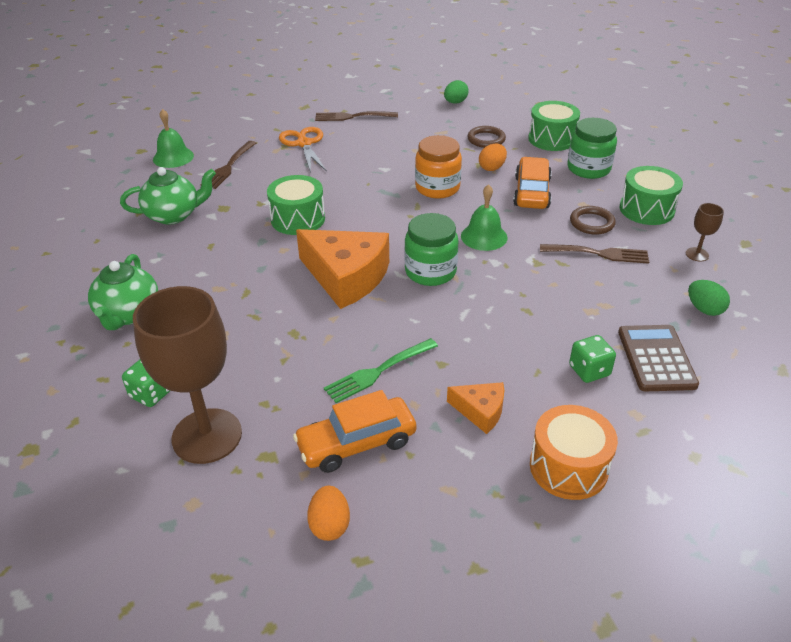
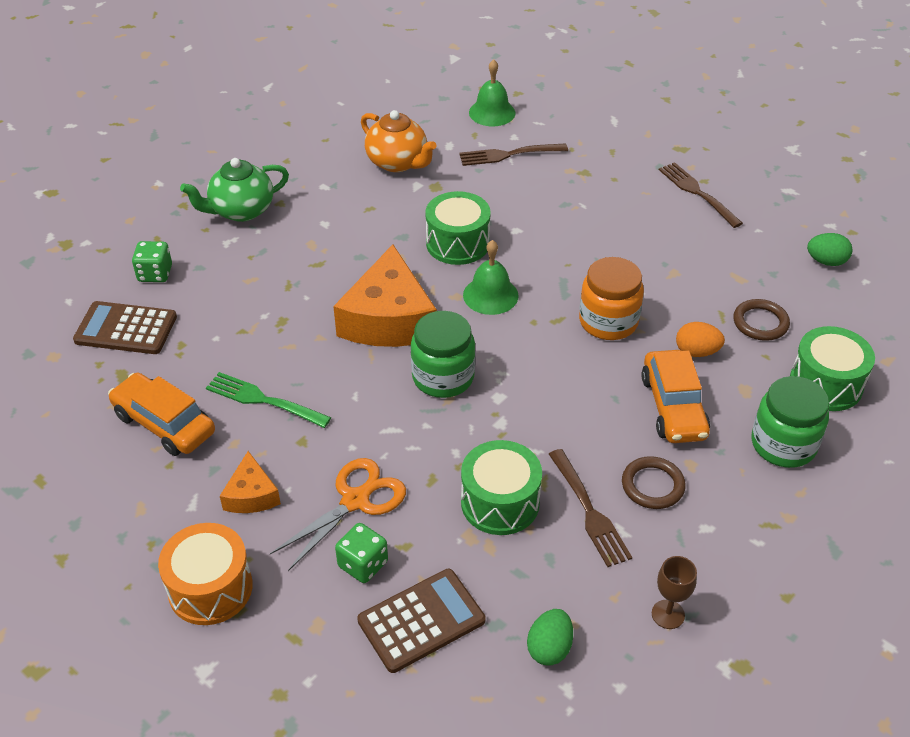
camera: 60 degrees right, 5 degrees up
green teapot [120,167,216,225] -> orange teapot [361,110,437,172]
brown goblet [133,286,242,464] -> brown calculator [73,301,177,354]
orange scissors [279,127,327,173] -> orange scissors moved to [270,458,406,571]
orange egg [307,486,350,541] -> none
green bell [461,184,508,251] -> green bell moved to [463,240,519,315]
orange car [513,157,552,209] -> orange car turned 105 degrees clockwise [641,350,710,443]
green drum [620,166,683,225] -> green drum moved to [461,440,542,535]

